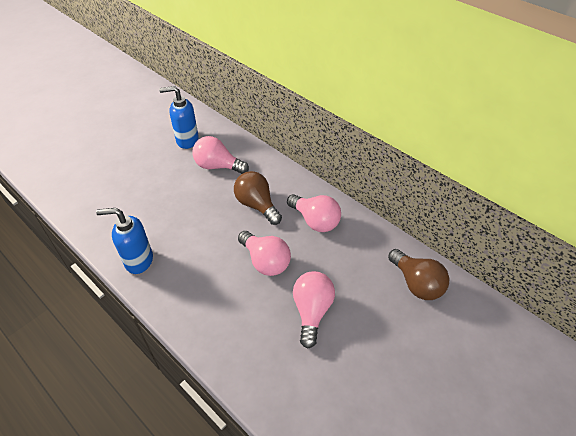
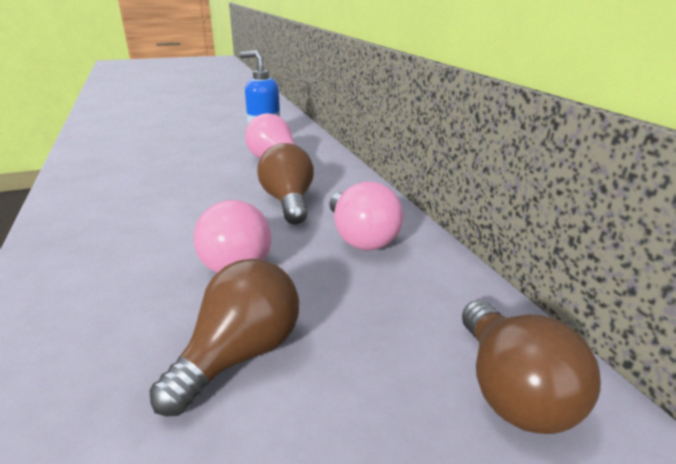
camera: 25 degrees right, 20 degrees down
blue soap dispenser [96,208,153,274] -> none
pink light bulb [293,271,335,349] -> brown light bulb [150,259,299,416]

